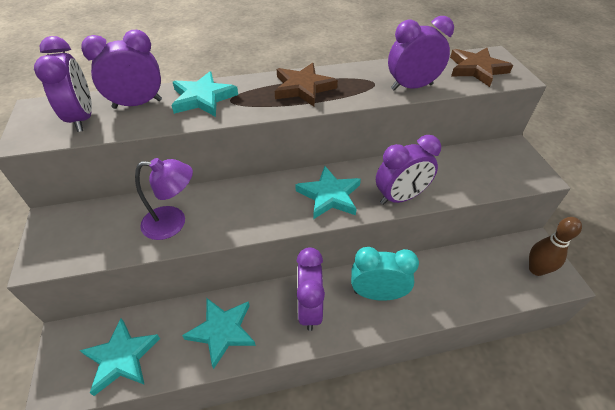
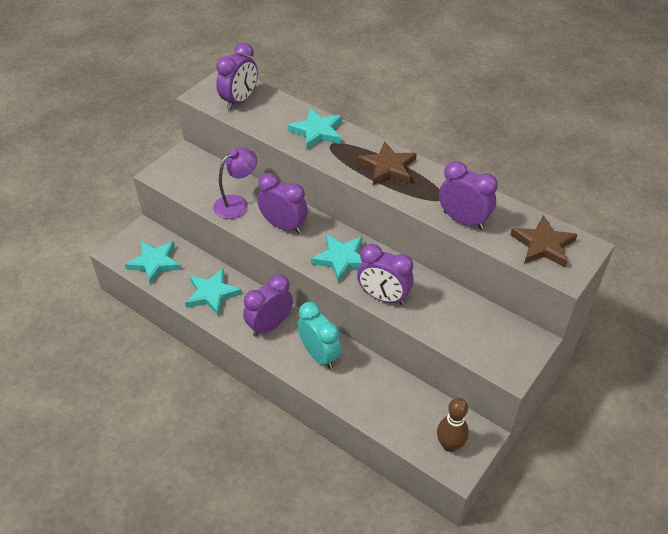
camera: 50 degrees right, 0 degrees up
purple clock [81,30,162,109] -> purple clock moved to [258,173,308,234]
purple lamp [135,158,193,240] -> purple lamp turned 90 degrees counterclockwise [213,147,257,219]

